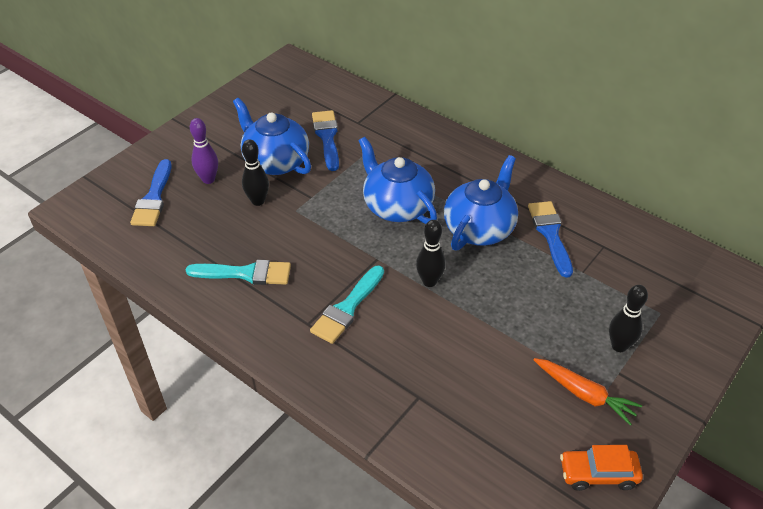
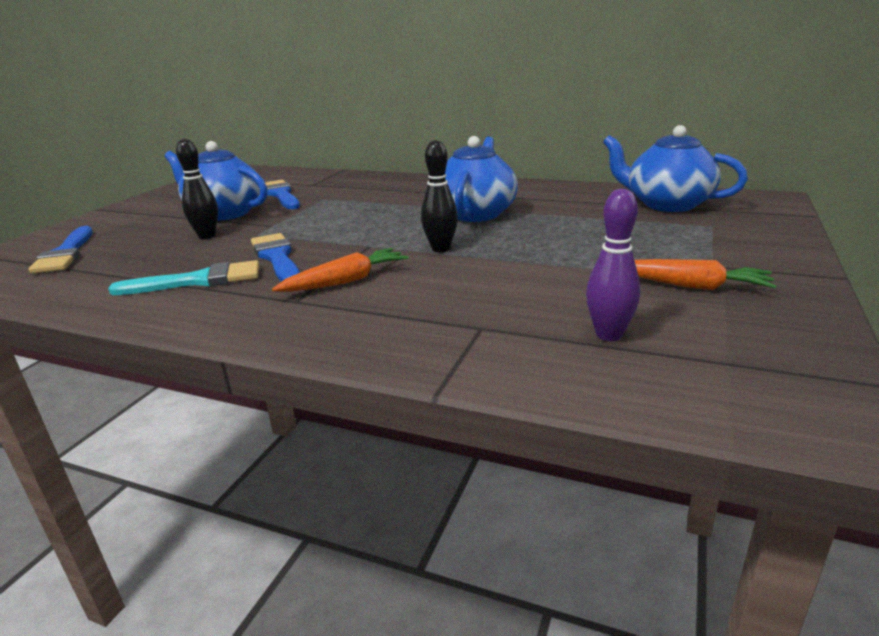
camera: 15 degrees left, 20 degrees down
purple bowling pin [190,118,218,184] -> purple bowling pin moved to [586,189,640,341]
turquoise brush [310,266,384,344] -> orange carrot [272,248,409,292]
blue teapot [358,137,437,224] -> blue teapot moved to [603,125,748,212]
blue brush [528,201,573,278] -> blue brush moved to [251,233,300,282]
orange car [560,445,643,491] -> none
black bowling pin [609,285,648,352] -> none

